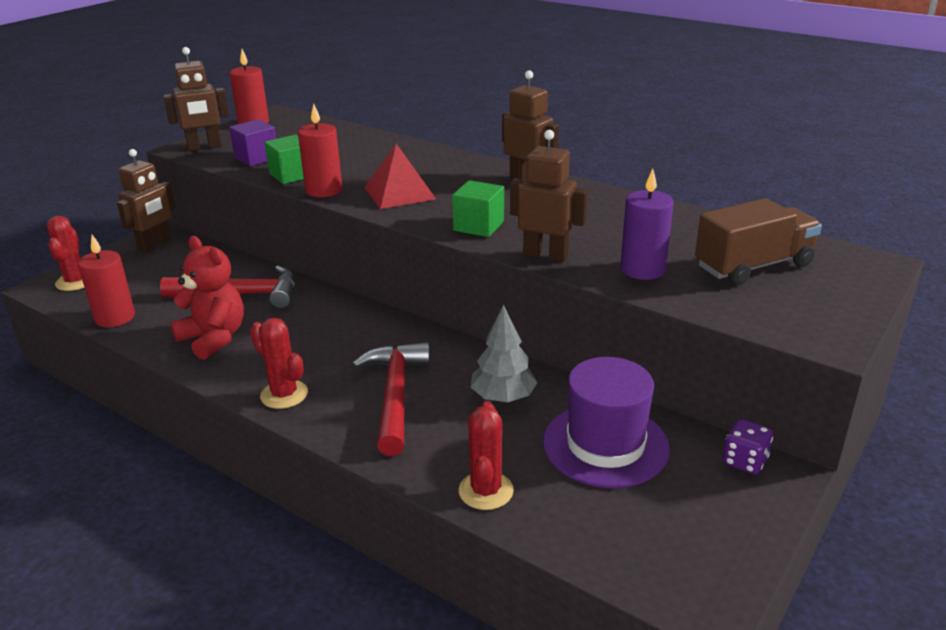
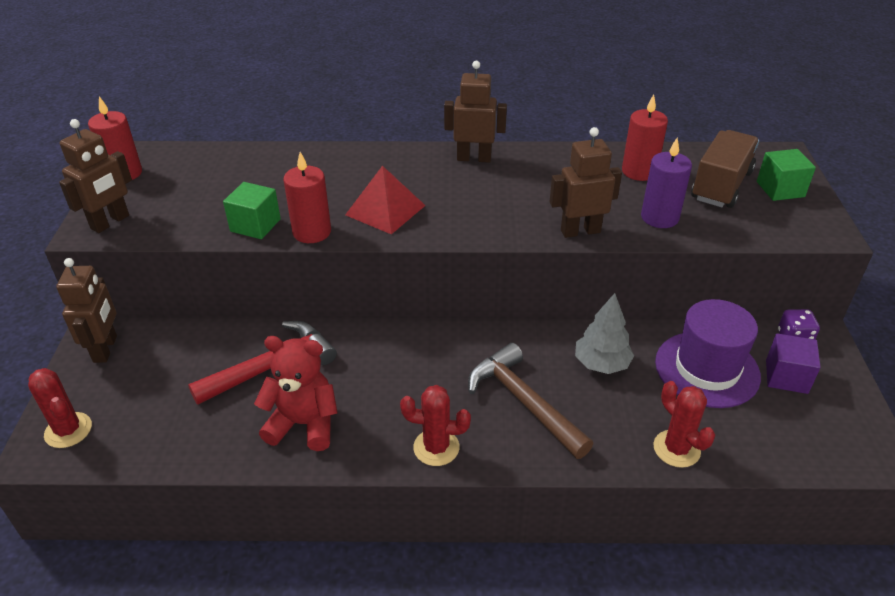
camera: 35 degrees left, 10 degrees up
red candle [78,235,135,327] -> red candle moved to [622,94,668,181]
purple cube [229,119,276,166] -> purple cube moved to [766,333,821,394]
red hammer [352,342,430,456] -> brown hammer [468,343,593,459]
green cube [452,180,504,237] -> green cube moved to [757,149,816,201]

